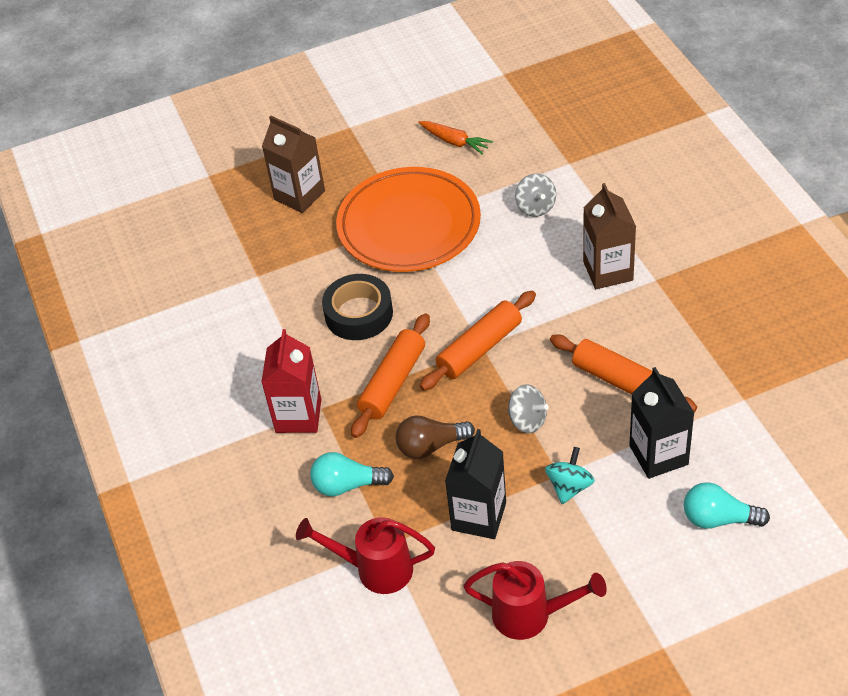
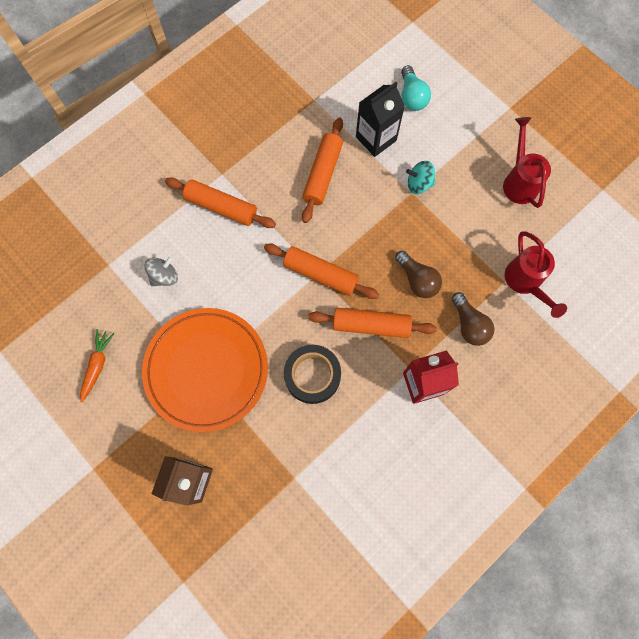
camera: 115 degrees left, 25 degrees up
turquoise light bulb [310,452,394,496] -> brown light bulb [452,292,494,346]
black carton [445,429,506,539] -> none
grey spinning top [508,385,549,433] -> none
brown carton [583,183,636,289] -> orange rolling pin [165,178,276,228]

